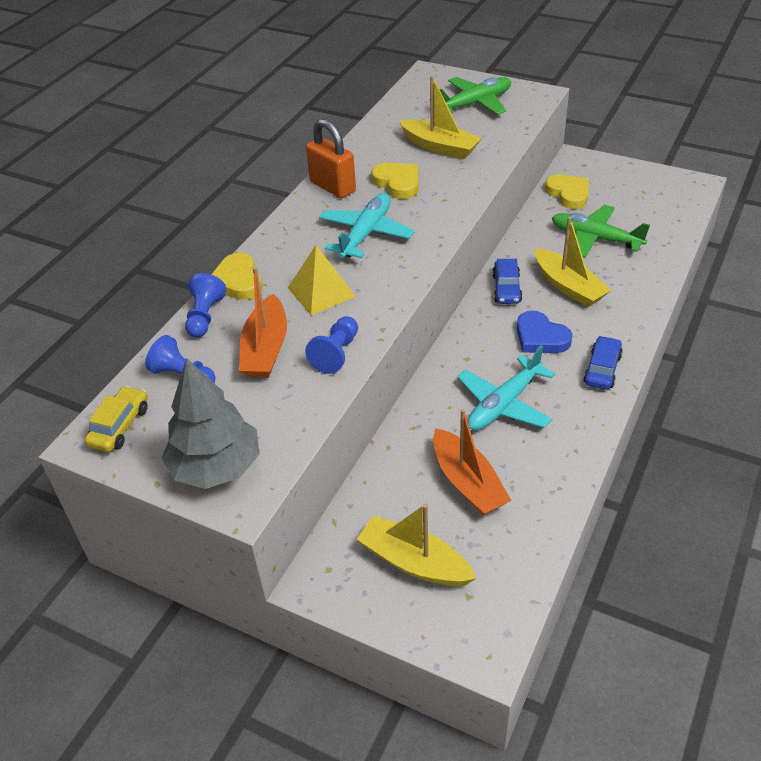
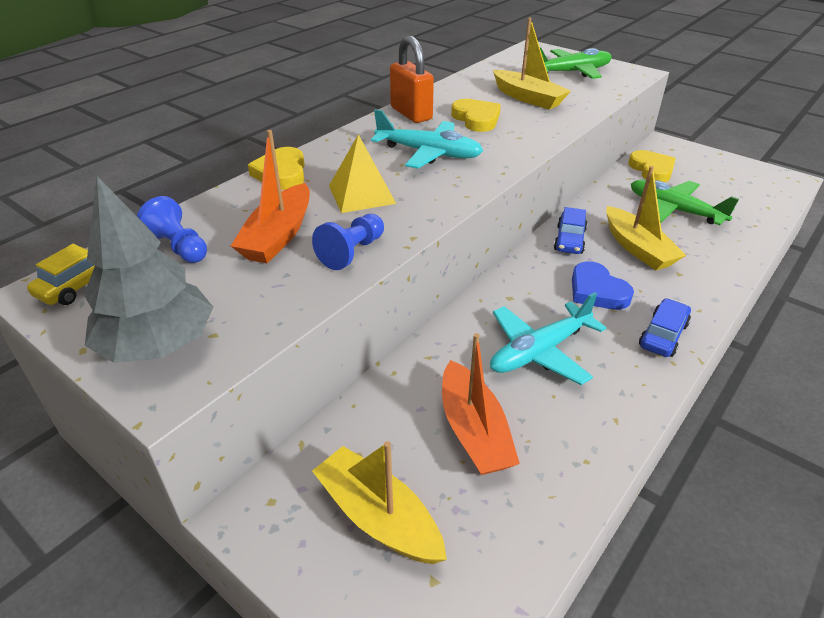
camera: 10 degrees right, 5 degrees down
blue pawn [185,273,226,338] -> none
turquoise plane [319,193,415,258] -> turquoise plane turned 75 degrees clockwise [371,109,483,169]

